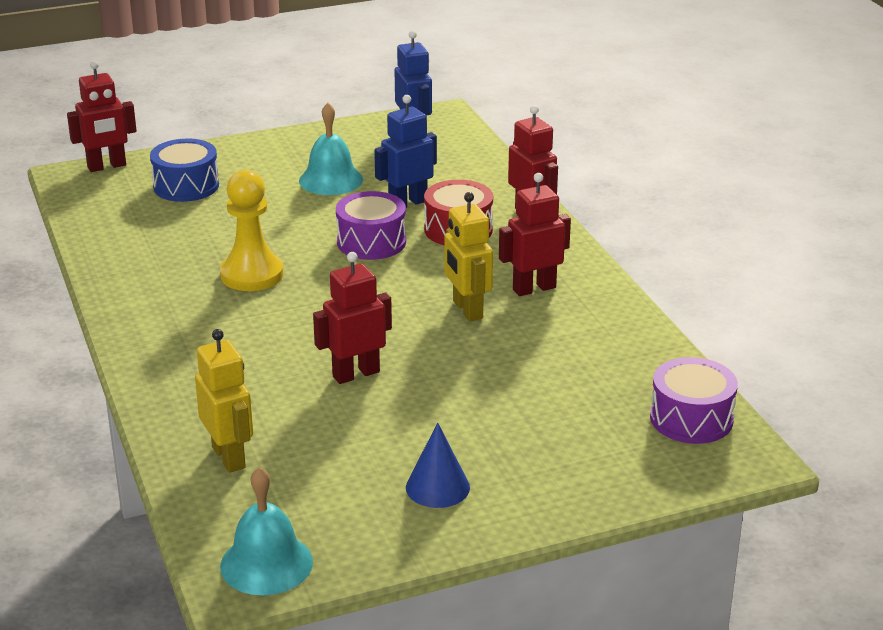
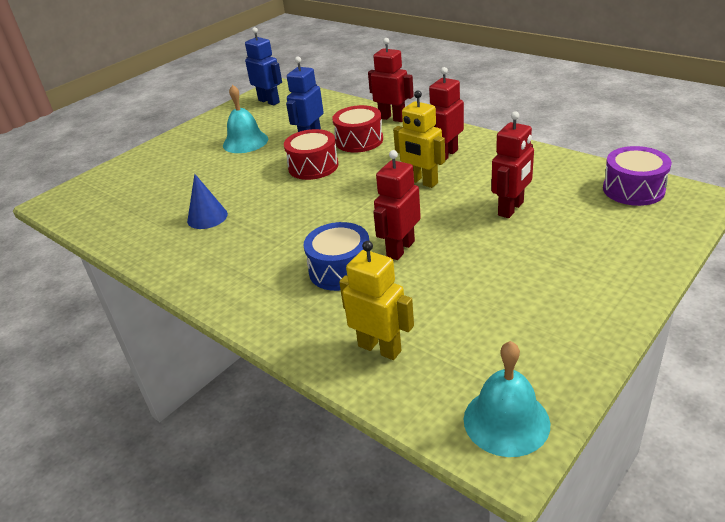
camera: 25 degrees left, 5 degrees up
red robot [67,61,137,172] -> red robot moved to [491,111,534,218]
blue drum [150,138,219,202] -> blue drum moved to [304,222,369,291]
yellow pawn [220,170,284,291] -> none
purple drum [336,191,406,260] -> red drum [284,129,338,180]
blue cone [406,423,470,508] -> blue cone moved to [187,174,228,229]

